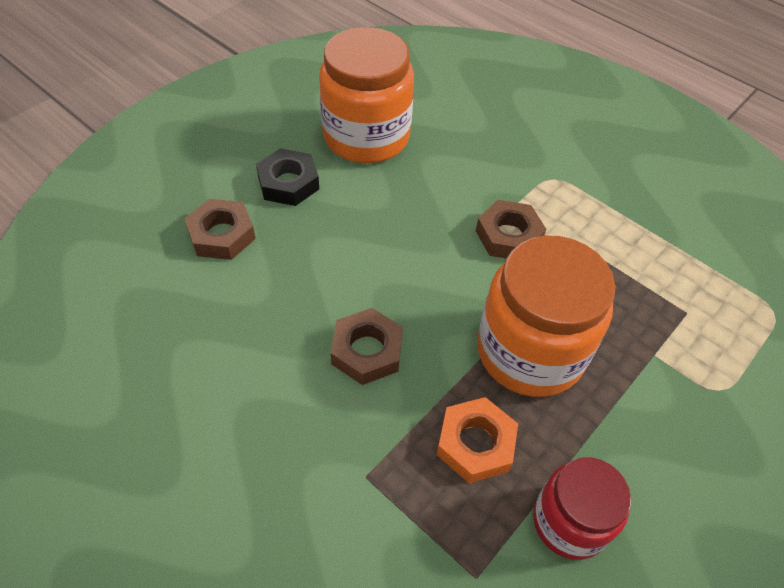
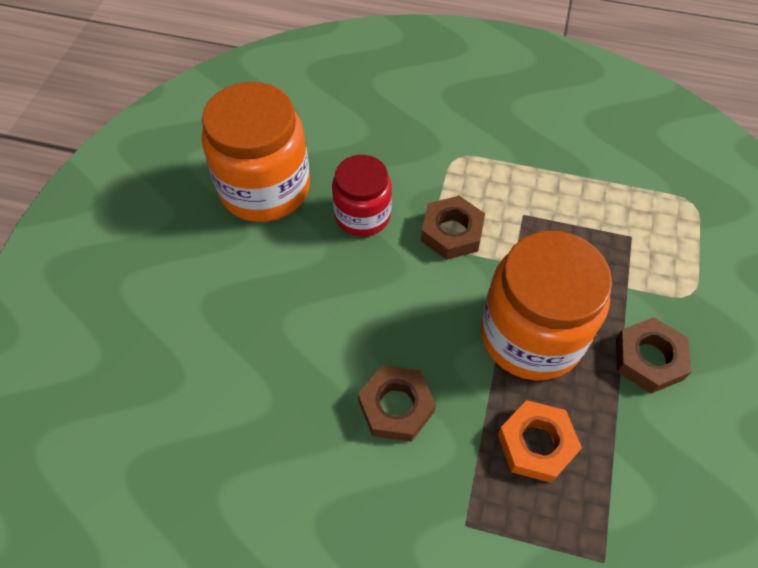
camera: 25 degrees left, 5 degrees up
brown nut [184,199,256,260] -> brown nut moved to [616,317,691,393]
black nut [256,148,319,206] -> none
red jar [533,457,631,560] -> red jar moved to [332,155,392,237]

